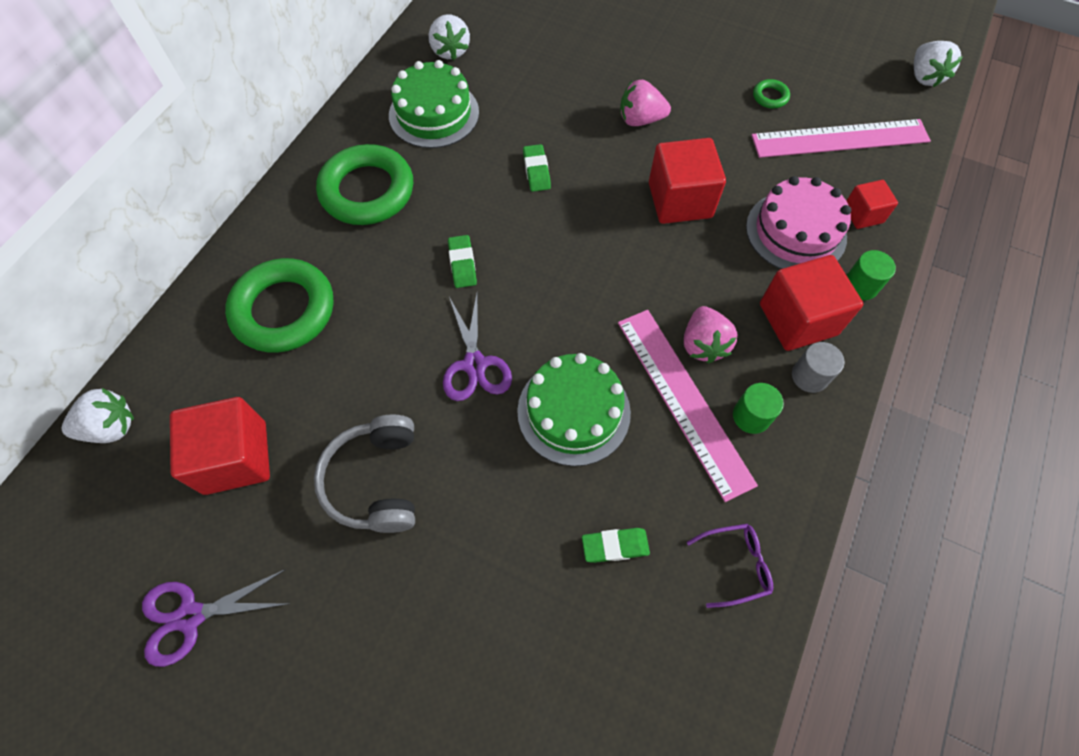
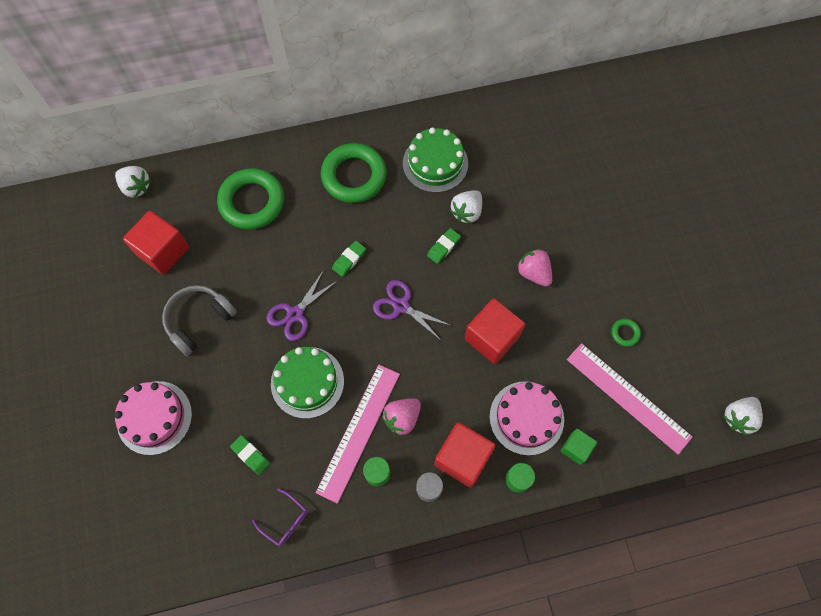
camera: 50 degrees right, 5 degrees up
purple scissors [142,569,286,667] -> purple scissors moved to [373,280,452,340]
white strawberry [429,15,470,60] -> white strawberry moved to [450,190,482,224]
red cube [846,180,898,229] -> green cube [561,429,597,465]
none -> pink cake [114,381,192,455]

